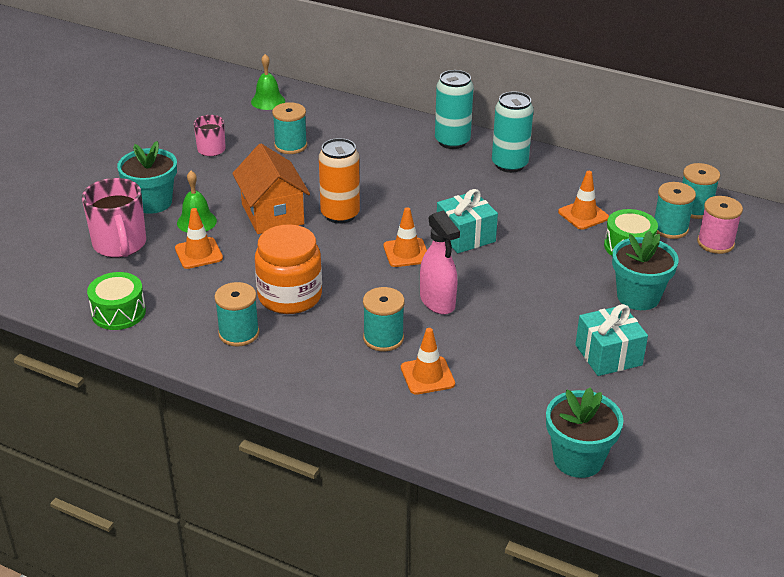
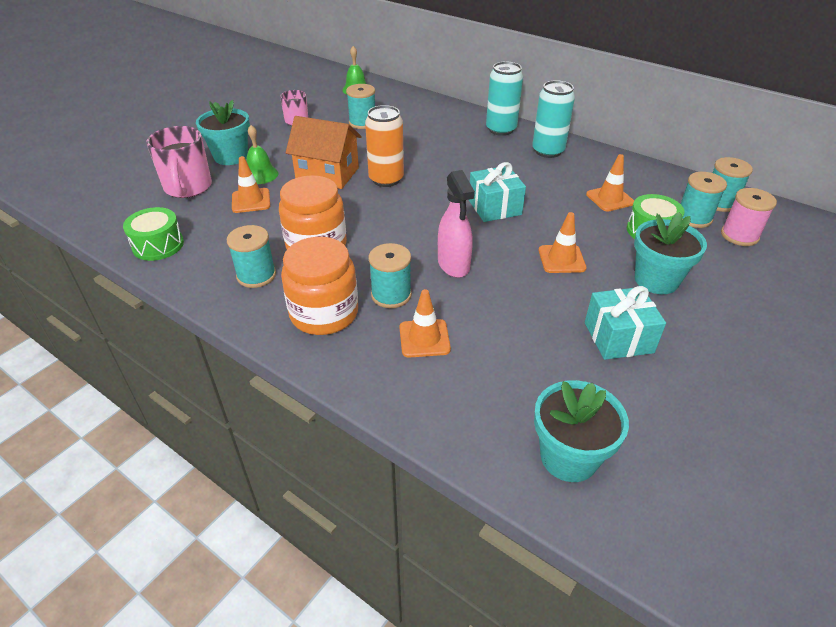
camera: 10 degrees right, 5 degrees up
orange house [232,144,310,234] -> orange house turned 60 degrees counterclockwise [286,116,362,189]
orange traffic cone [384,207,427,267] -> orange traffic cone moved to [539,212,587,273]
none -> orange jar [281,237,358,335]

